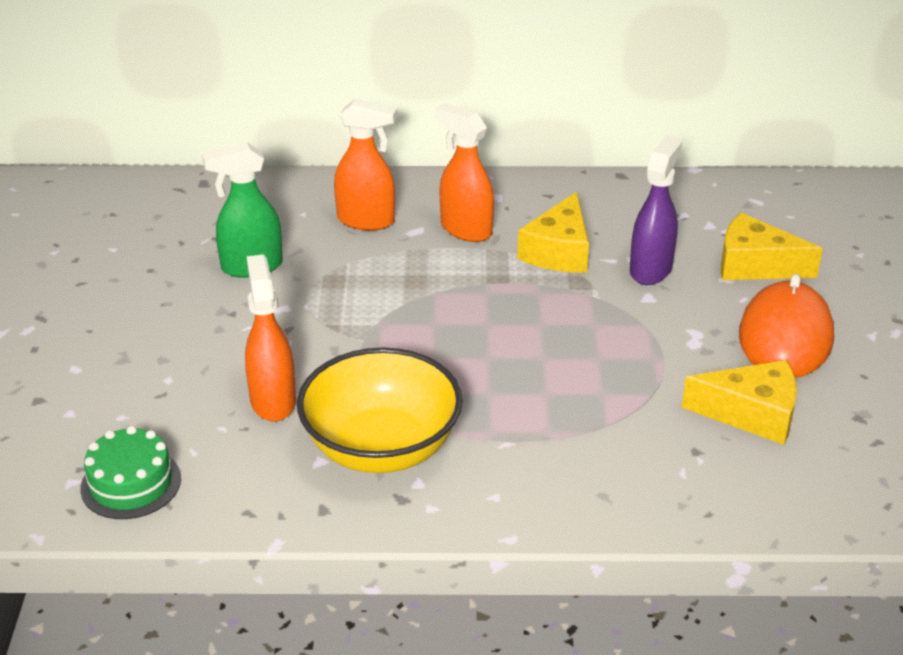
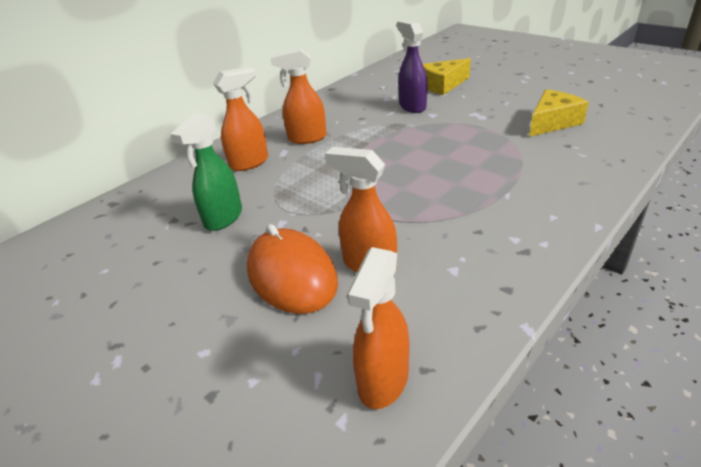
camera: 45 degrees left, 0 degrees up
green cake [80,426,181,519] -> orange spray bottle [347,247,409,409]
yellow bowl [297,348,462,473] -> none
yellow cheese [517,192,589,273] -> none
orange mouse [739,274,834,378] -> orange mouse moved to [247,224,338,314]

